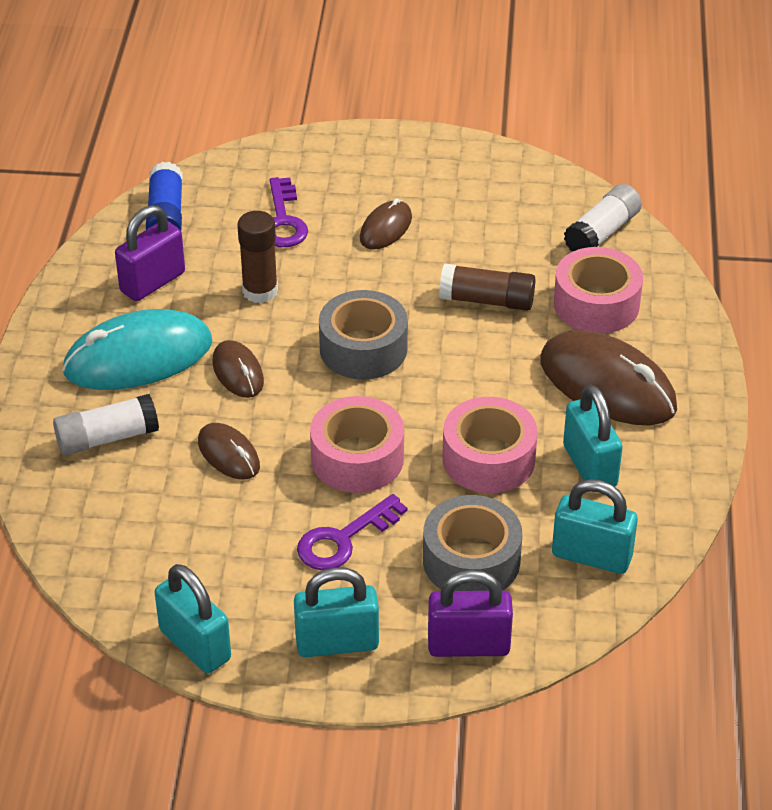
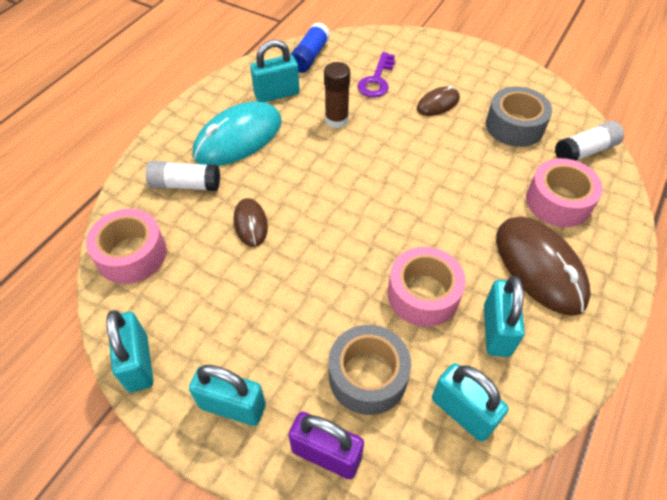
camera: 25 degrees right, 10 degrees up
turquoise mouse [62,309,212,390] -> turquoise mouse turned 45 degrees counterclockwise [193,102,282,166]
purple padlock [115,205,185,301] -> turquoise padlock [250,40,300,102]
brown mouse [212,340,264,398] -> none
purple key [297,494,407,570] -> none
pink tape [310,396,404,493] -> pink tape moved to [86,209,167,284]
grey tape [319,290,408,380] -> grey tape moved to [486,87,552,147]
brown glue stick [439,263,535,311] -> none

